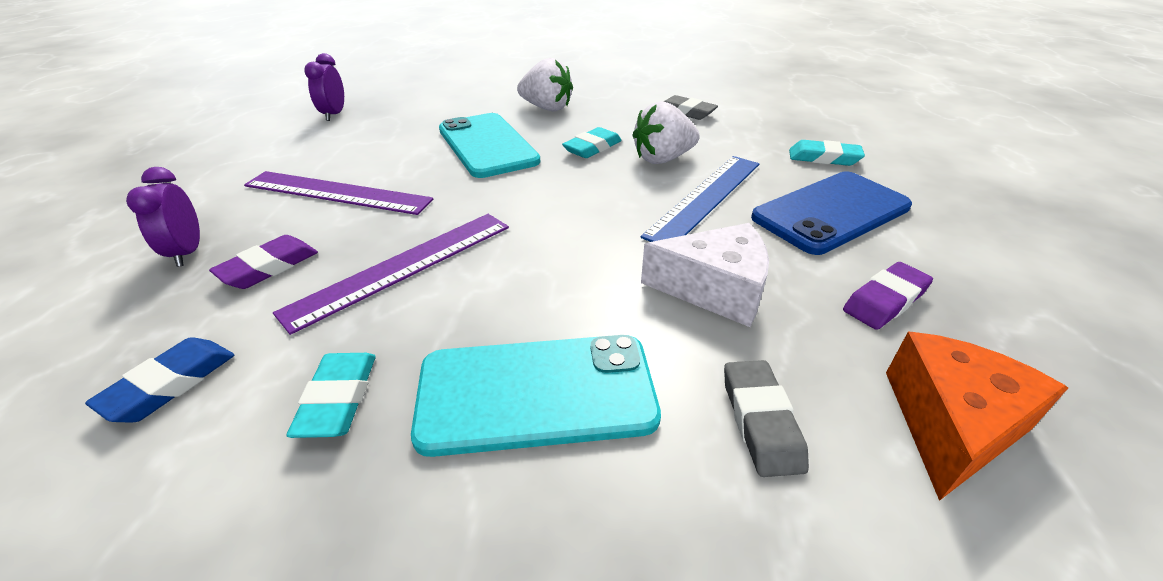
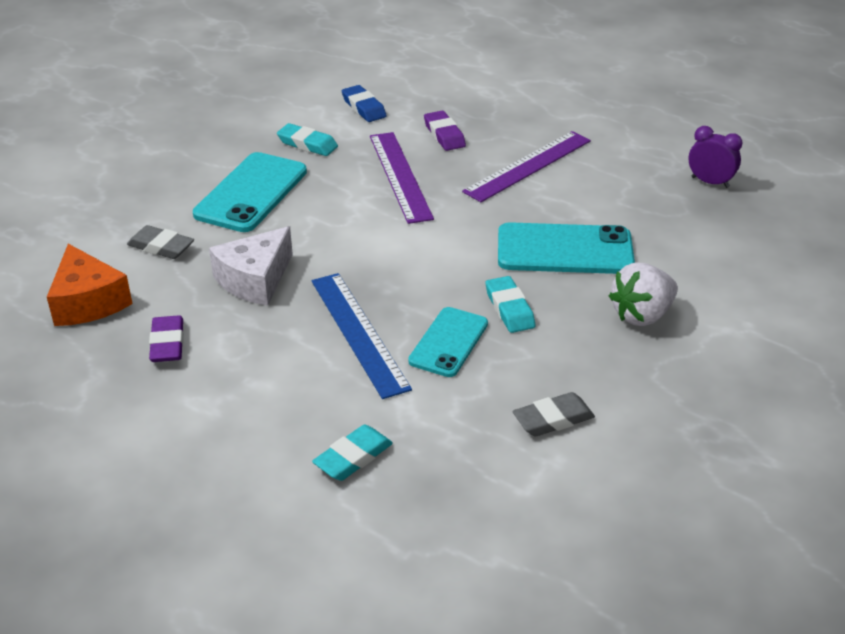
camera: 120 degrees right, 0 degrees up
purple clock [126,167,200,267] -> none
white strawberry [632,101,700,164] -> turquoise phone [408,307,488,377]
blue phone [751,172,912,255] -> none

